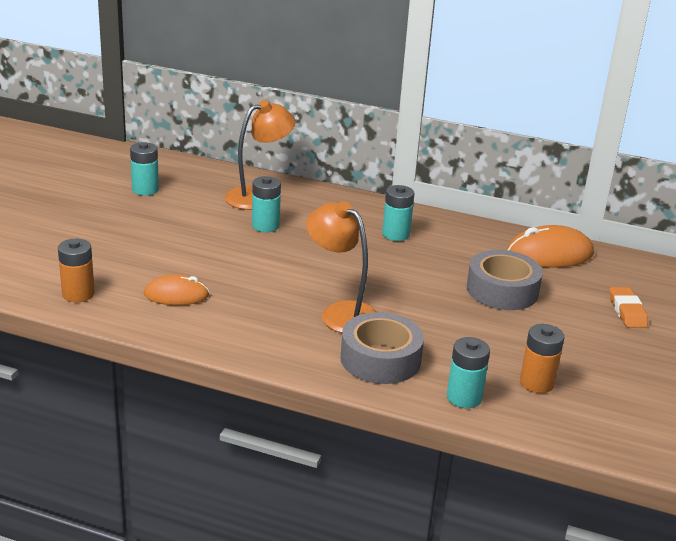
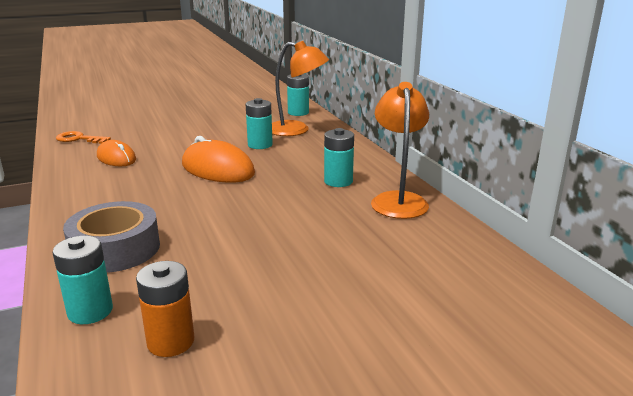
camera: 50 degrees right, 5 degrees down
orange battery [58,239,95,302] -> orange key [56,131,111,144]
turquoise battery [130,142,159,196] -> turquoise battery moved to [287,74,309,116]
orange lamp [306,201,377,333] -> orange lamp moved to [371,82,429,219]
grey tape [467,250,543,310] -> none
orange mouse [507,225,594,268] -> orange mouse moved to [182,136,255,183]
orange eraser [610,287,648,328] -> none

